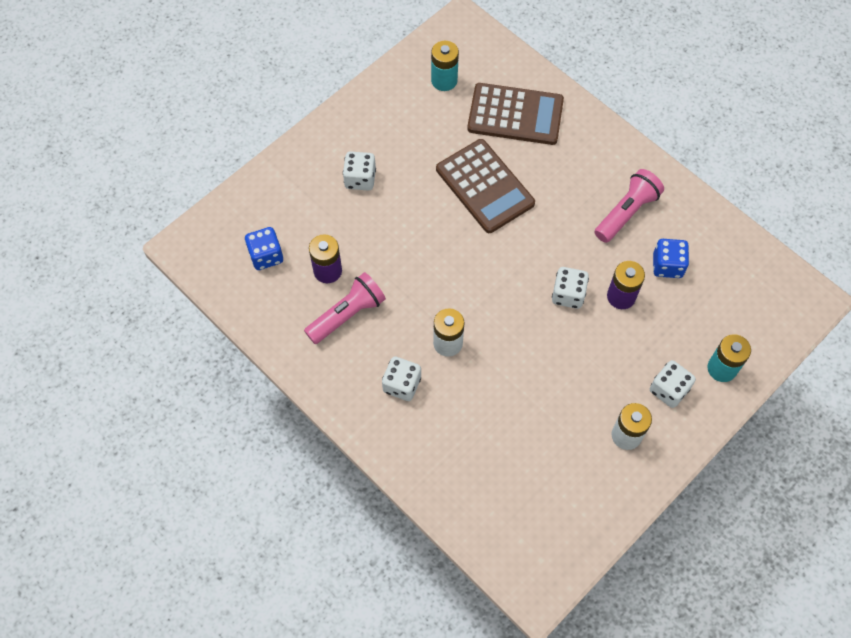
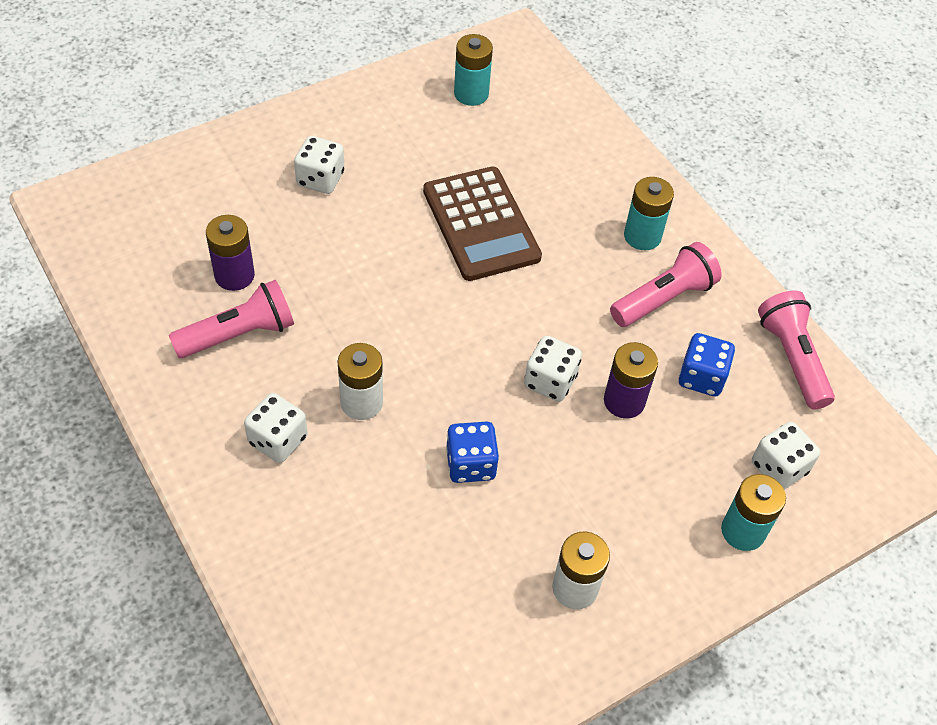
camera: 10 degrees right, 10 degrees down
blue dice [245,227,283,270] -> blue dice moved to [446,421,499,483]
brown calculator [467,83,564,145] -> none
white dice [650,360,696,408] -> white dice moved to [752,422,820,489]
none -> turquoise battery [624,177,674,250]
none -> pink flashlight [758,290,835,410]

